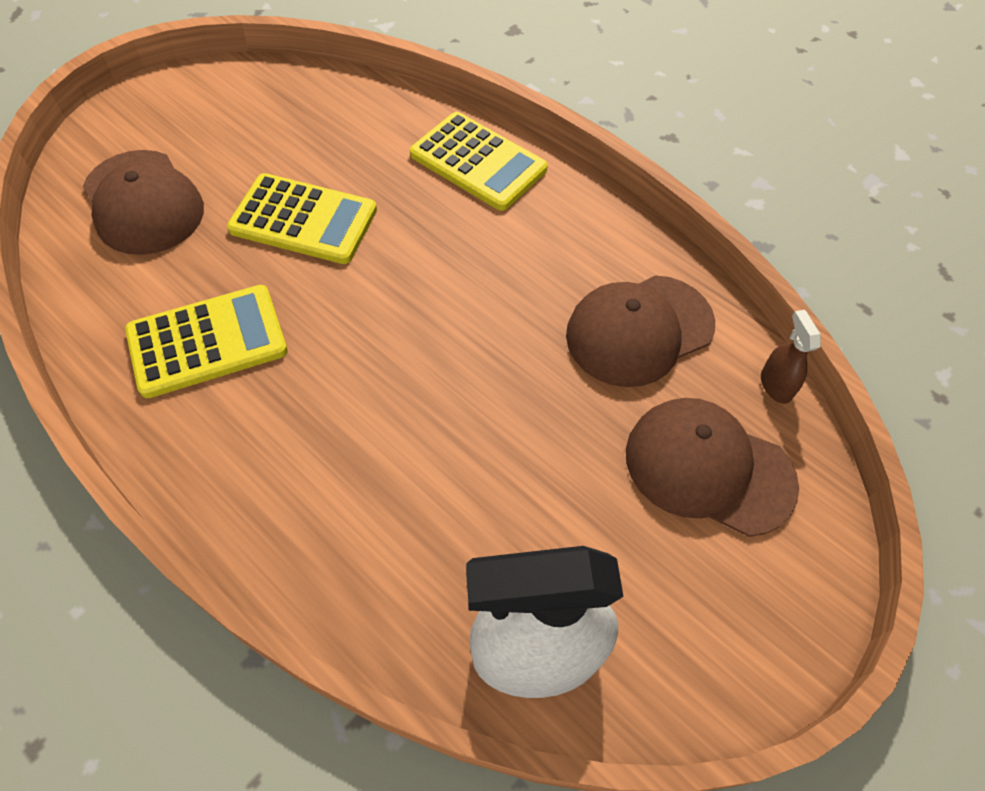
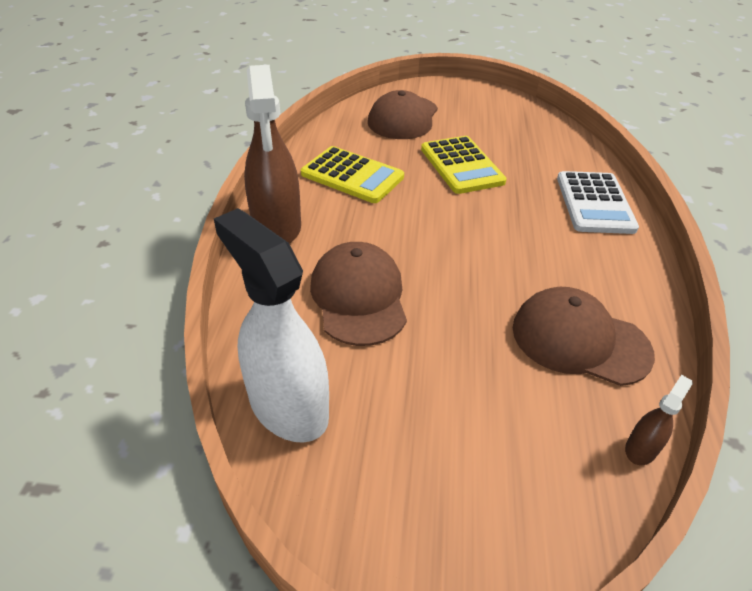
camera: 55 degrees right, 15 degrees down
yellow calculator [410,112,548,211] -> white calculator [557,171,639,234]
brown cap [626,398,799,537] -> brown cap moved to [310,242,407,346]
none -> brown spray bottle [244,65,301,244]

